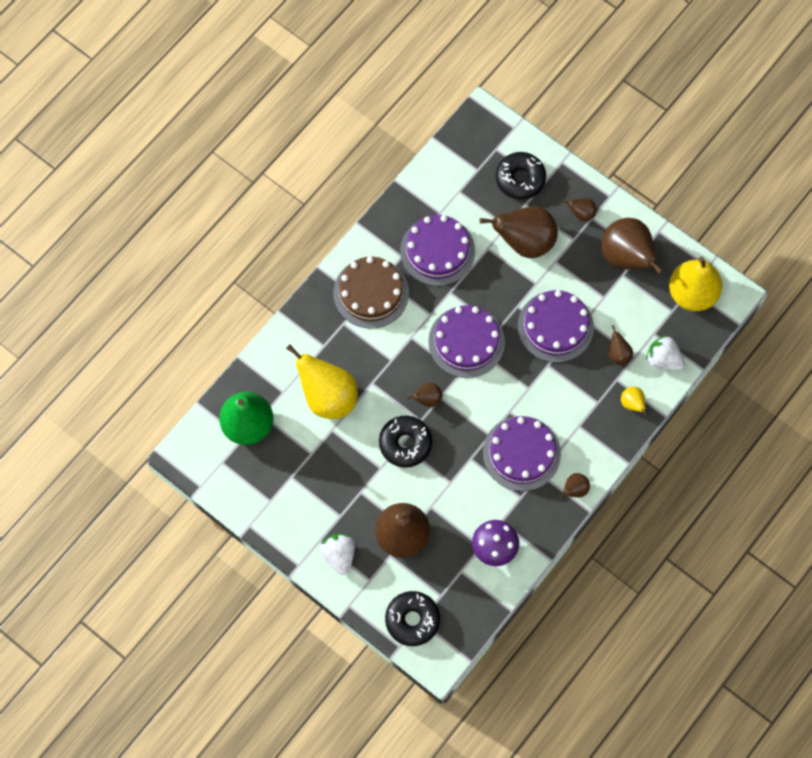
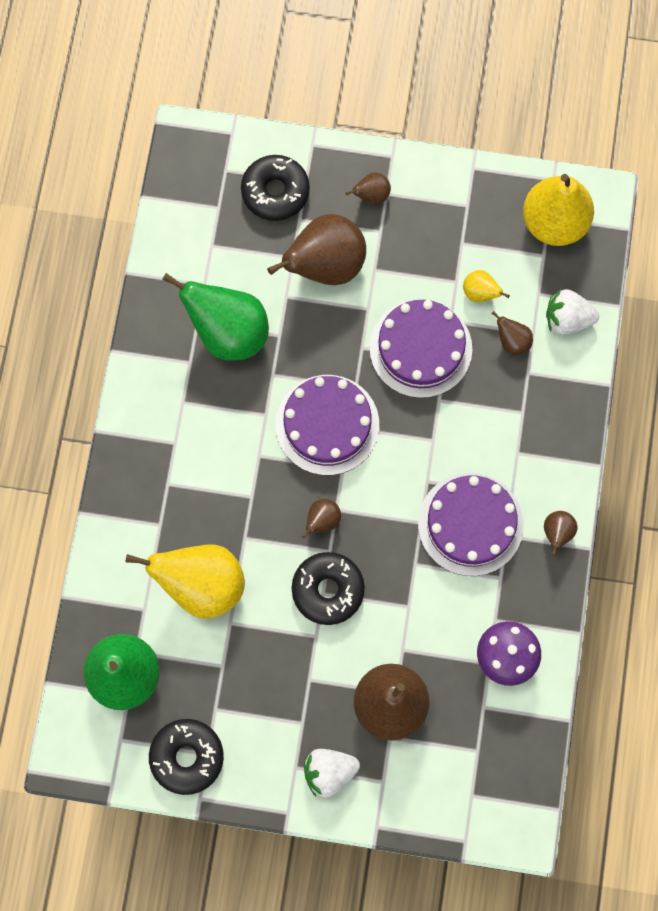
camera: 30 degrees left, 5 degrees up
white strawberry [320,534,355,575] -> white strawberry turned 60 degrees counterclockwise [304,749,360,797]
brown cake [333,256,409,329] -> none
black donut [385,591,440,646] -> black donut moved to [149,719,224,795]
purple cake [400,215,475,286] -> green pear [162,273,269,361]
brown pear [601,218,663,275] -> none
yellow pear [621,387,648,416] -> yellow pear moved to [463,270,510,302]

